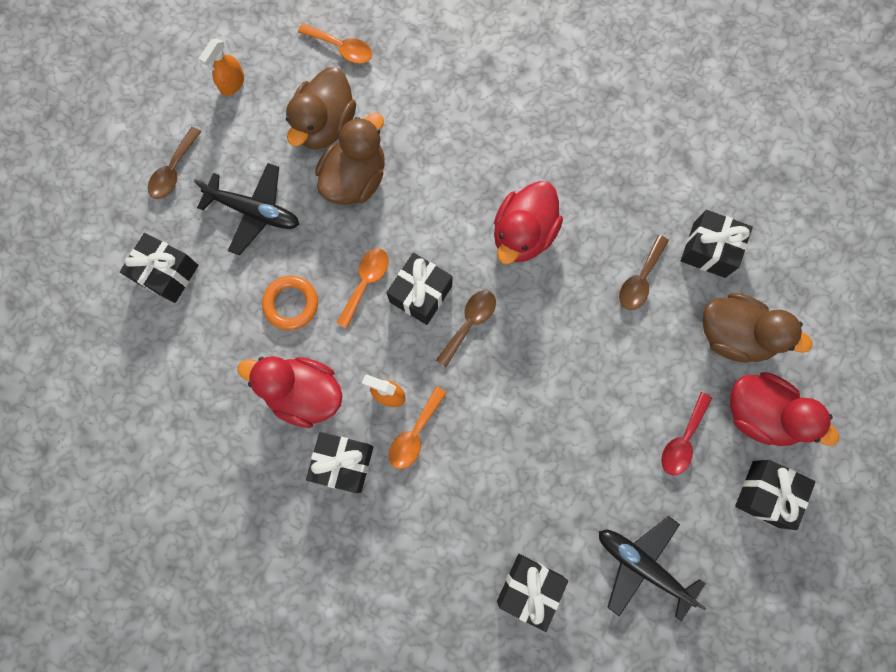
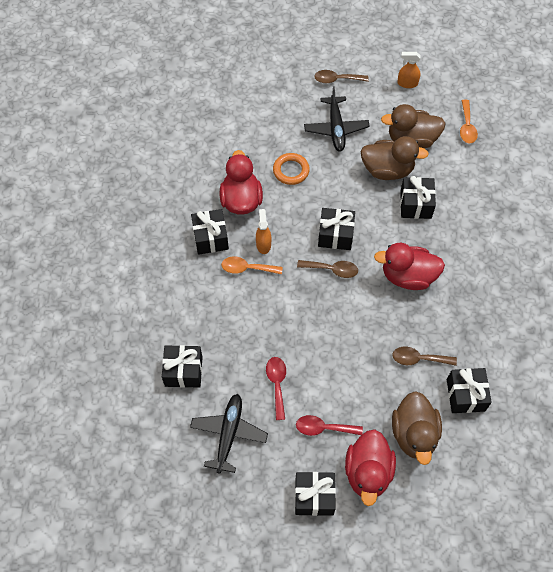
camera: 65 degrees right, 15 degrees down
black gift [120,233,198,303] -> black gift moved to [400,176,436,219]
orange spoon [337,248,389,328] -> none
none -> red spoon [266,357,286,420]

